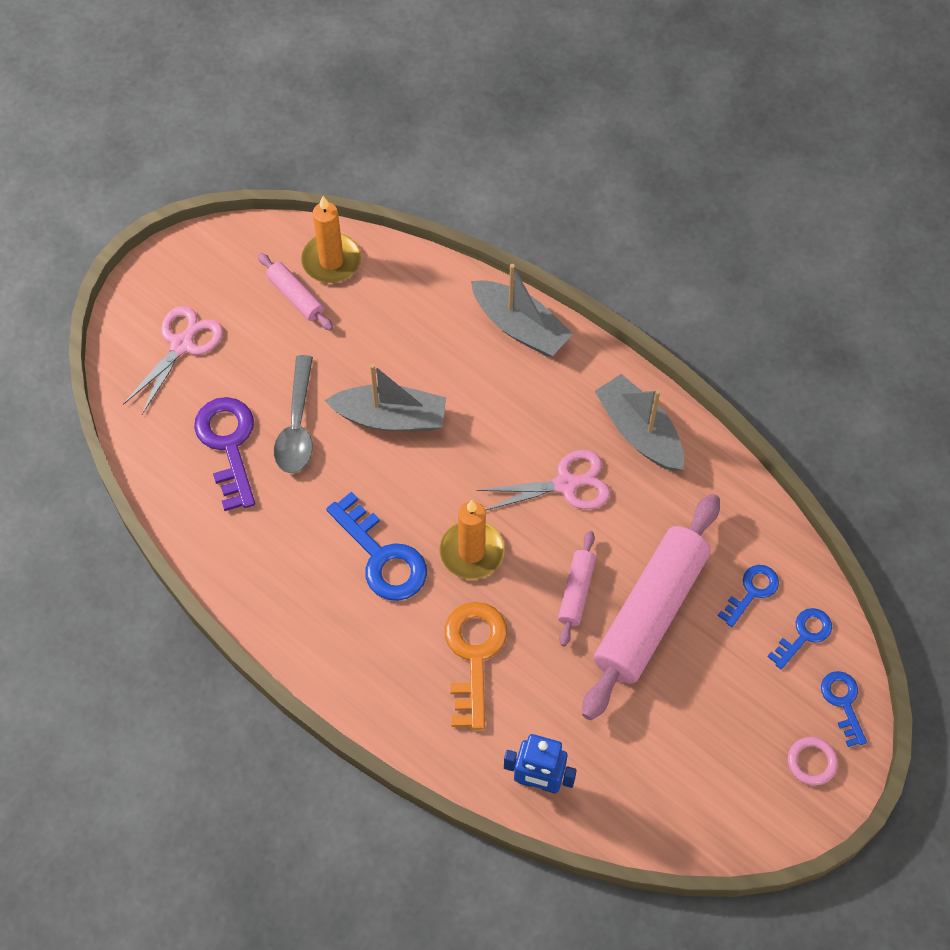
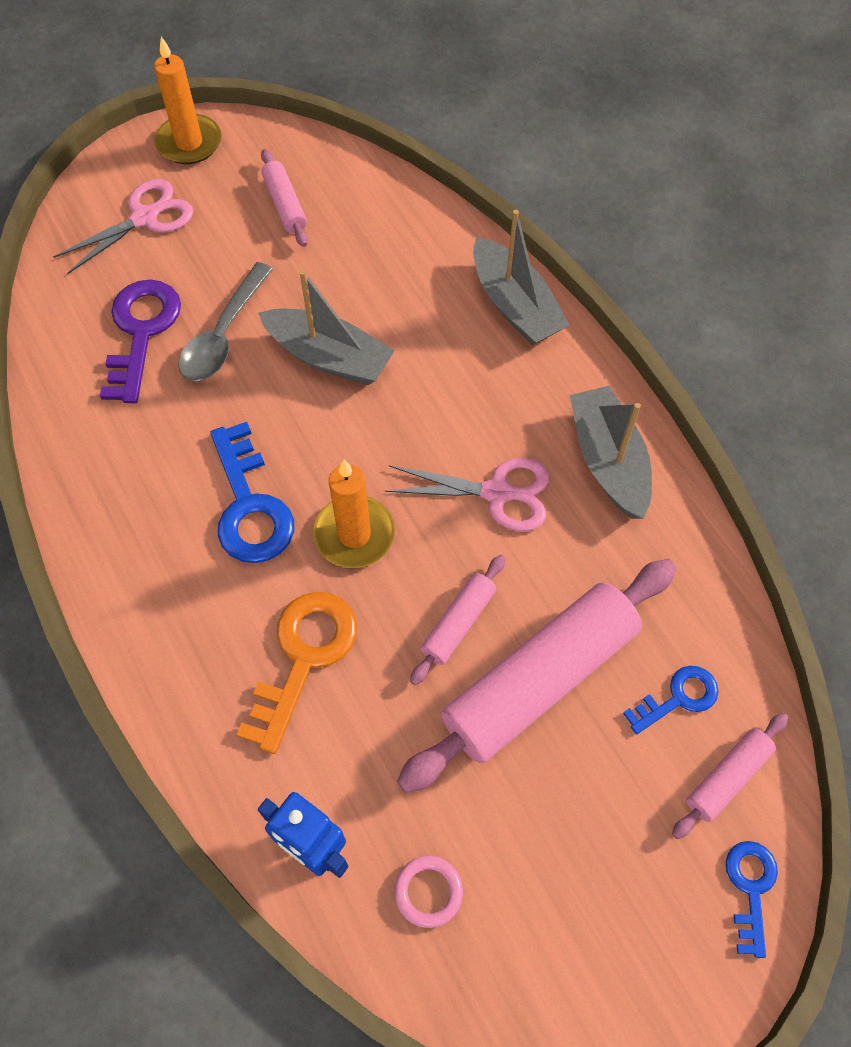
camera: 20 degrees right, 0 degrees up
orange candle [301,196,361,283] -> orange candle moved to [154,37,222,164]
blue key [767,608,832,669] -> pink rolling pin [672,713,788,839]
pink ring [788,737,838,785] -> pink ring moved to [394,856,463,928]

